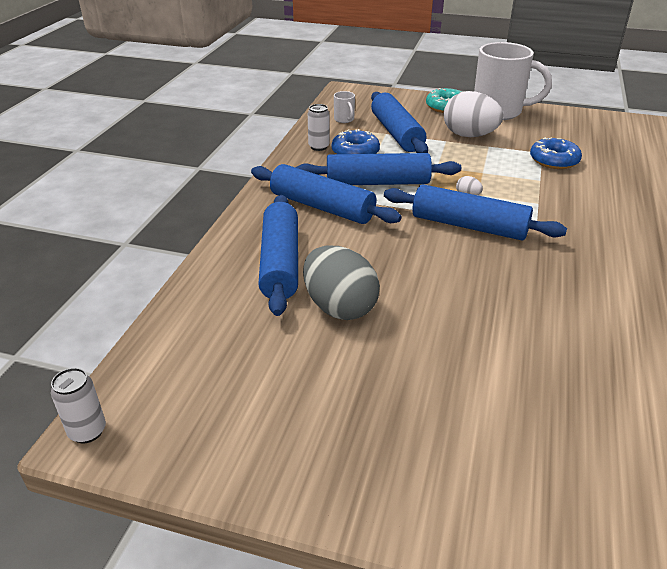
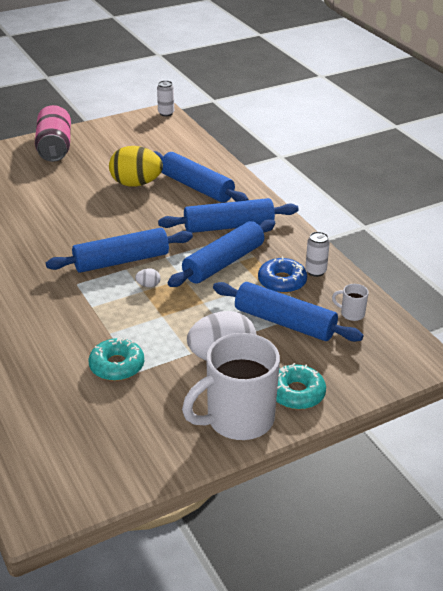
camera: 135 degrees right, 0 degrees up
grey egg [303,246,380,320] -> yellow egg [109,146,163,187]
blue donut [530,137,582,169] -> turquoise donut [89,338,144,381]
none -> pink can [35,105,71,162]

